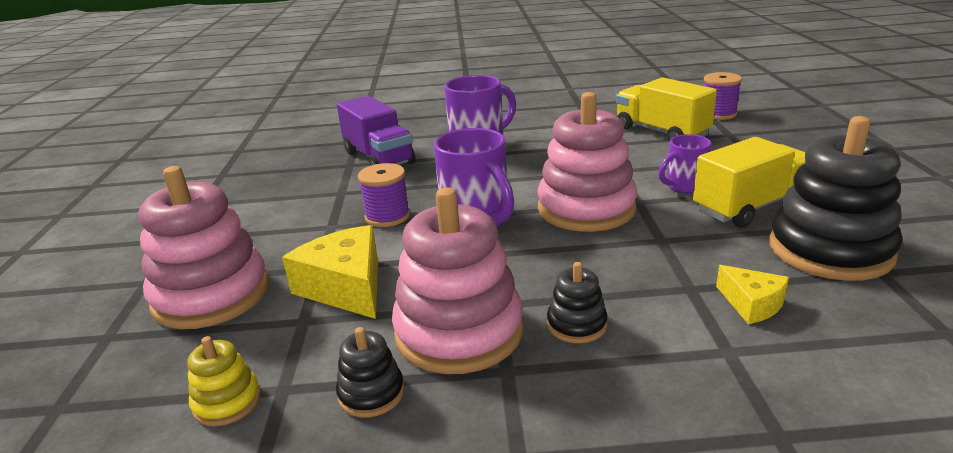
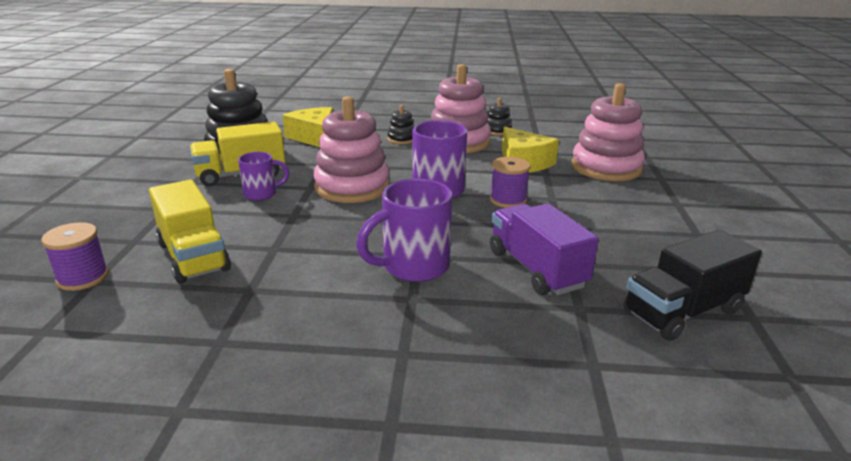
camera: 175 degrees left, 0 degrees up
yellow stacking toy [187,336,261,426] -> none
yellow cheese [716,265,789,324] -> yellow cheese [282,107,333,147], size x1.76
none -> black truck [623,230,762,341]

